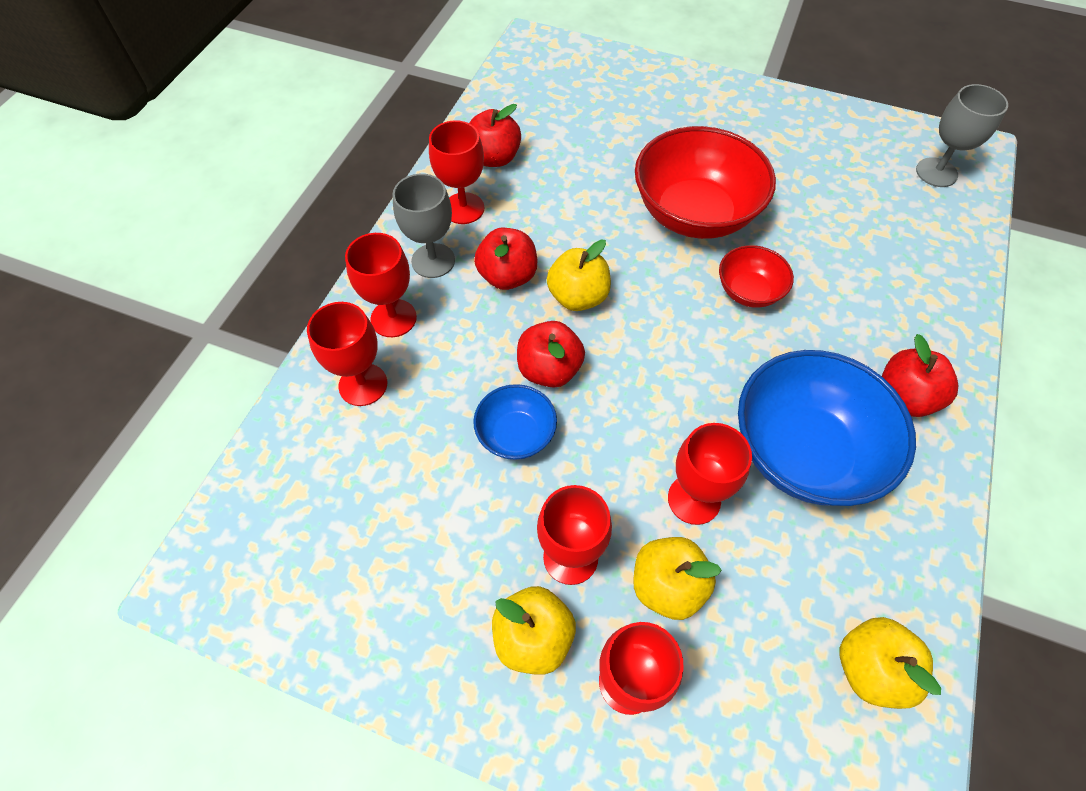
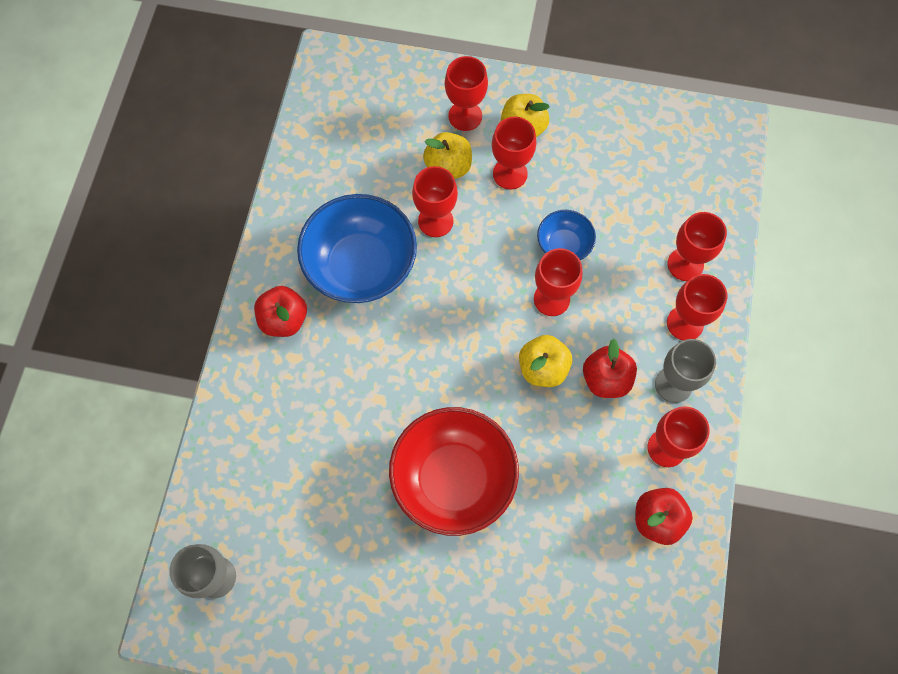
camera: 170 degrees right, 10 degrees up
red apple [517,321,585,388] -> red goblet [534,248,582,316]
red bowl [719,245,794,308] -> none
yellow apple [839,617,941,709] -> none

